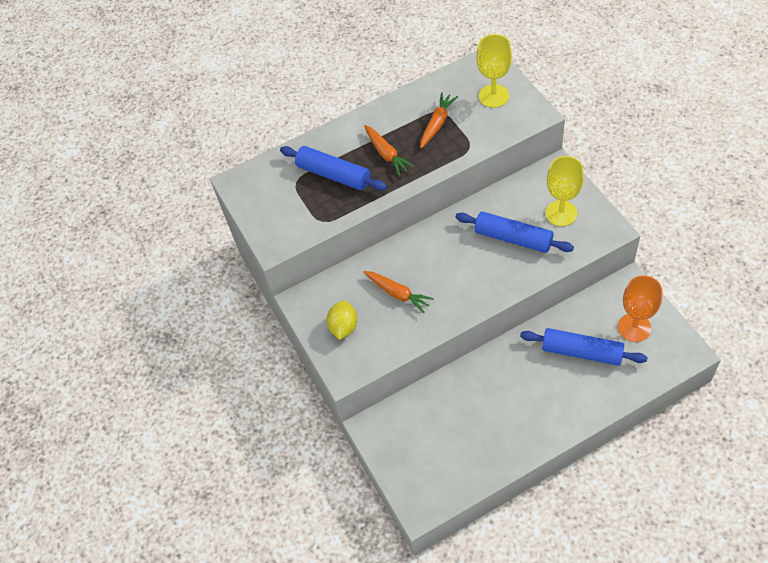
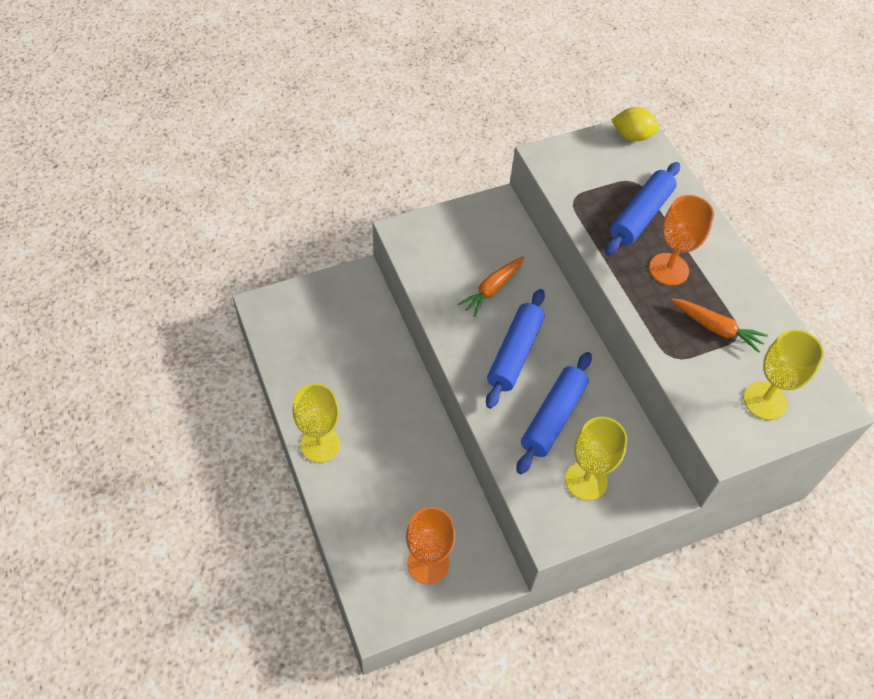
camera: 85 degrees right, 0 degrees up
yellow lemon [327,300,358,340] -> yellow lemon moved to [611,107,659,141]
orange carrot [364,125,414,176] -> orange goblet [649,195,714,286]
blue rolling pin [520,328,648,366] -> blue rolling pin moved to [486,289,545,409]
none -> yellow goblet [293,384,340,463]

